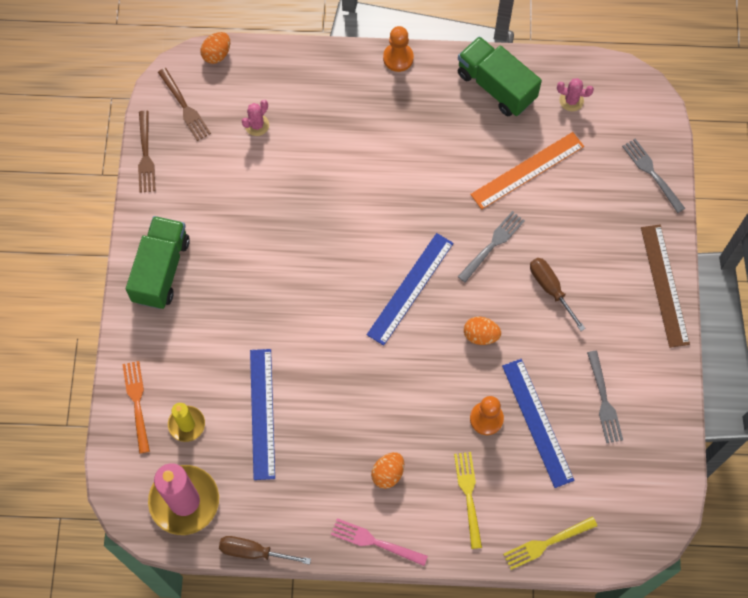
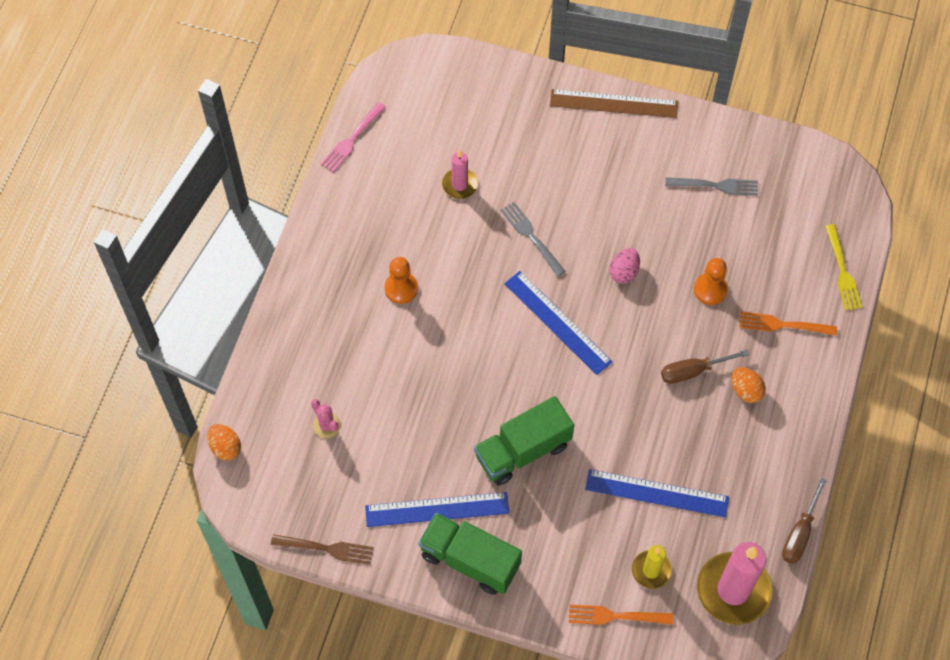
camera: 75 degrees left, 5 degrees down
brown fork [158,68,211,141] -> none
pink fork [331,518,428,566] -> pink fork moved to [320,102,386,173]
orange pawn [383,26,414,72] -> orange pawn moved to [384,257,418,304]
yellow fork [454,452,482,549] -> orange fork [739,312,837,336]
green truck [458,36,542,116] -> green truck moved to [474,396,574,485]
orange egg [464,316,501,345] -> pink egg [609,248,640,284]
orange ruler [470,132,584,210] -> pink candle [442,150,478,199]
blue ruler [502,359,574,488] -> blue ruler moved to [365,492,509,527]
brown screwdriver [530,258,586,331] -> brown screwdriver moved to [661,350,750,384]
pink cactus [557,78,594,111] -> none
grey fork [622,139,685,213] -> none

